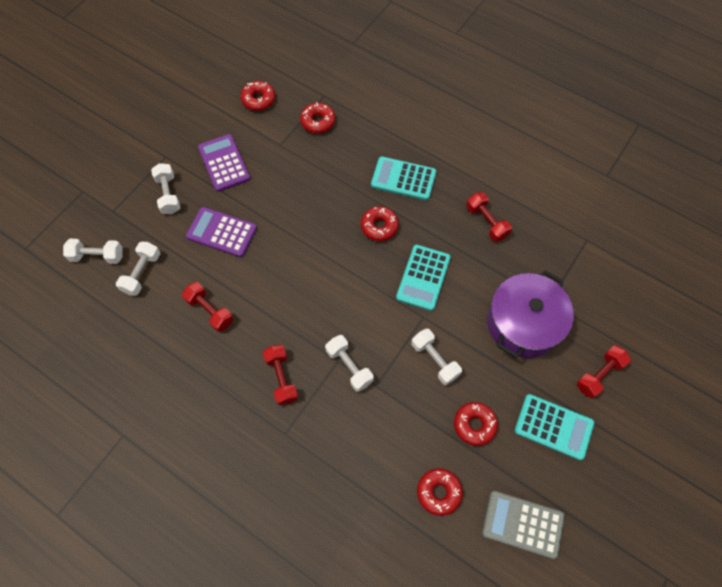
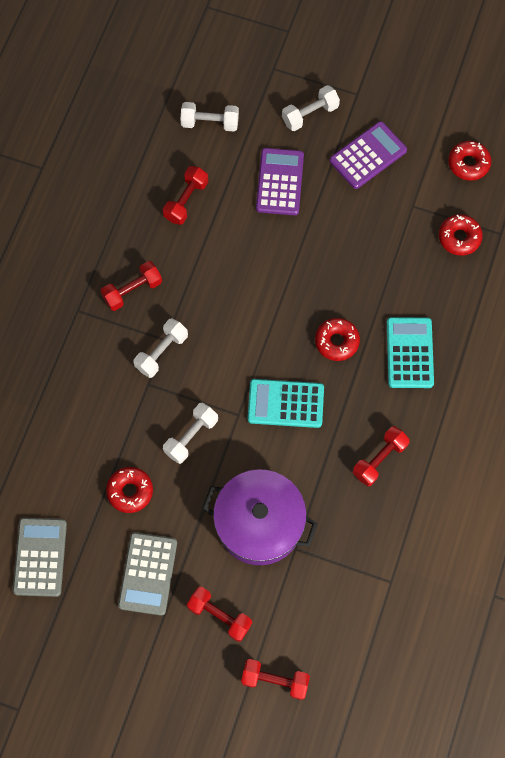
camera: 75 degrees right, 5 degrees up
white dumbbell [63,239,123,264] -> none
red donut [417,468,463,516] -> none
turquoise calculator [514,394,594,460] -> grey calculator [118,532,177,616]
none -> red dumbbell [241,659,310,700]

